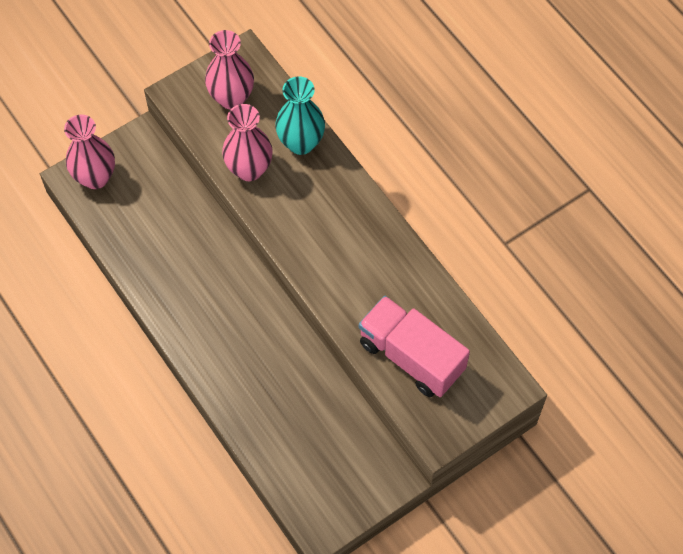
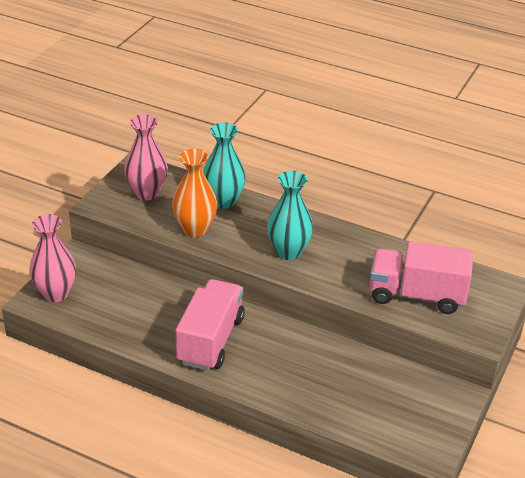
camera: 30 degrees left, 25 degrees down
pink vase [222,104,273,181] -> orange vase [172,149,217,237]
none -> pink truck [176,279,245,371]
none -> turquoise vase [267,171,313,260]

